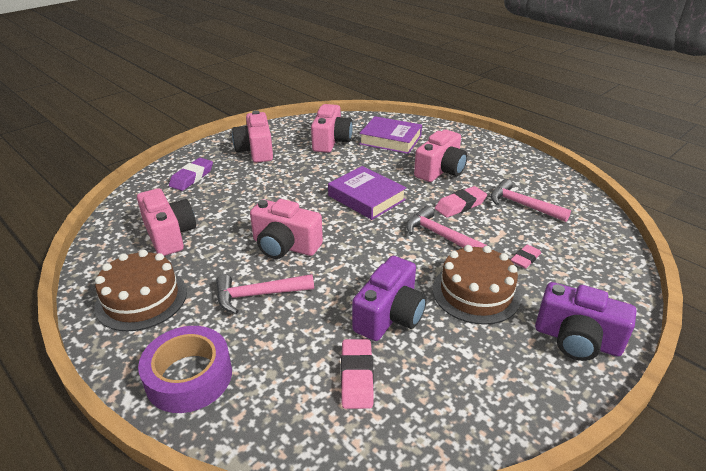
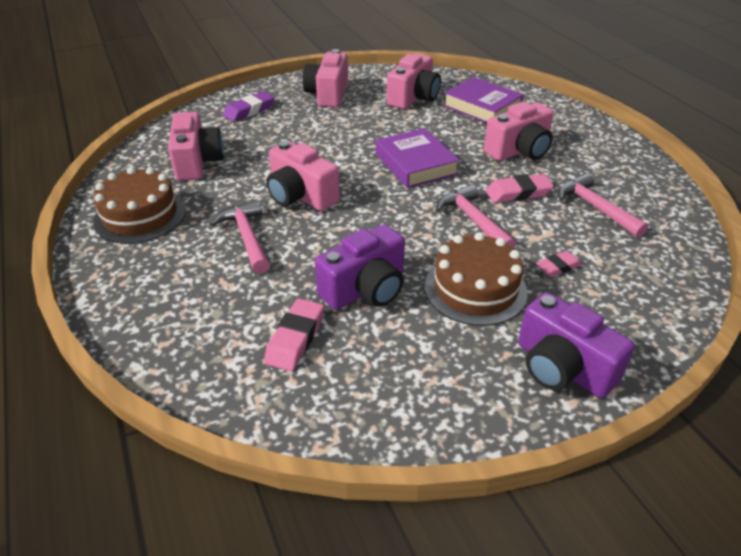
camera: 20 degrees right, 5 degrees up
purple tape [138,326,232,413] -> none
pink hammer [216,274,314,314] -> pink hammer turned 60 degrees clockwise [210,199,270,274]

